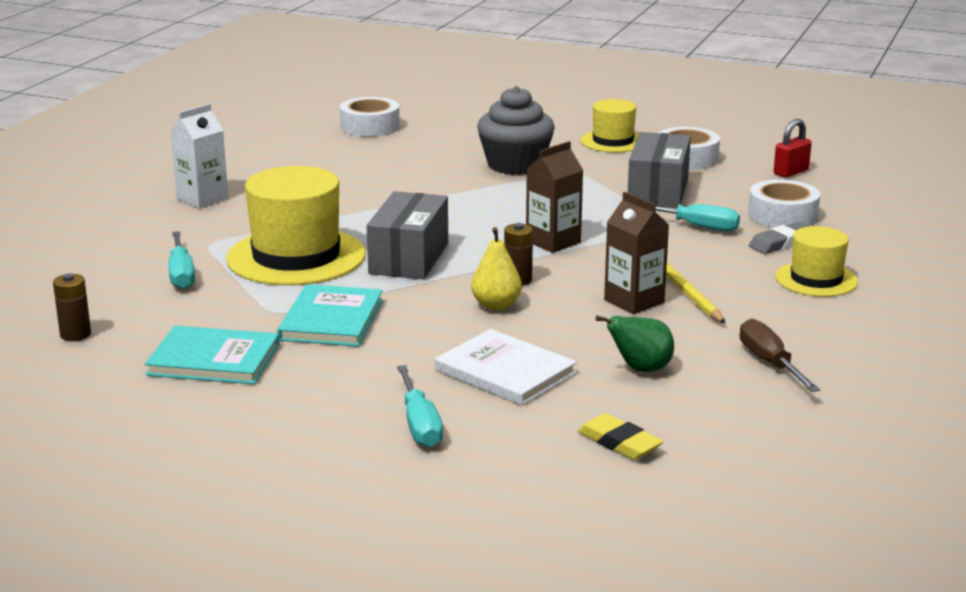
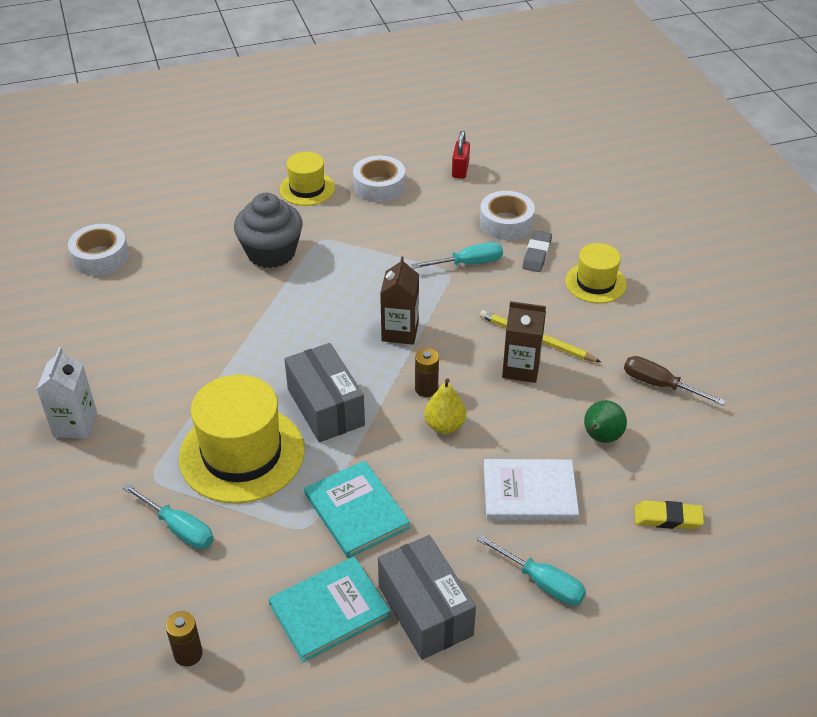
camera: 40 degrees left, 20 degrees up
grey box [628,132,691,208] -> grey box moved to [378,535,476,660]

